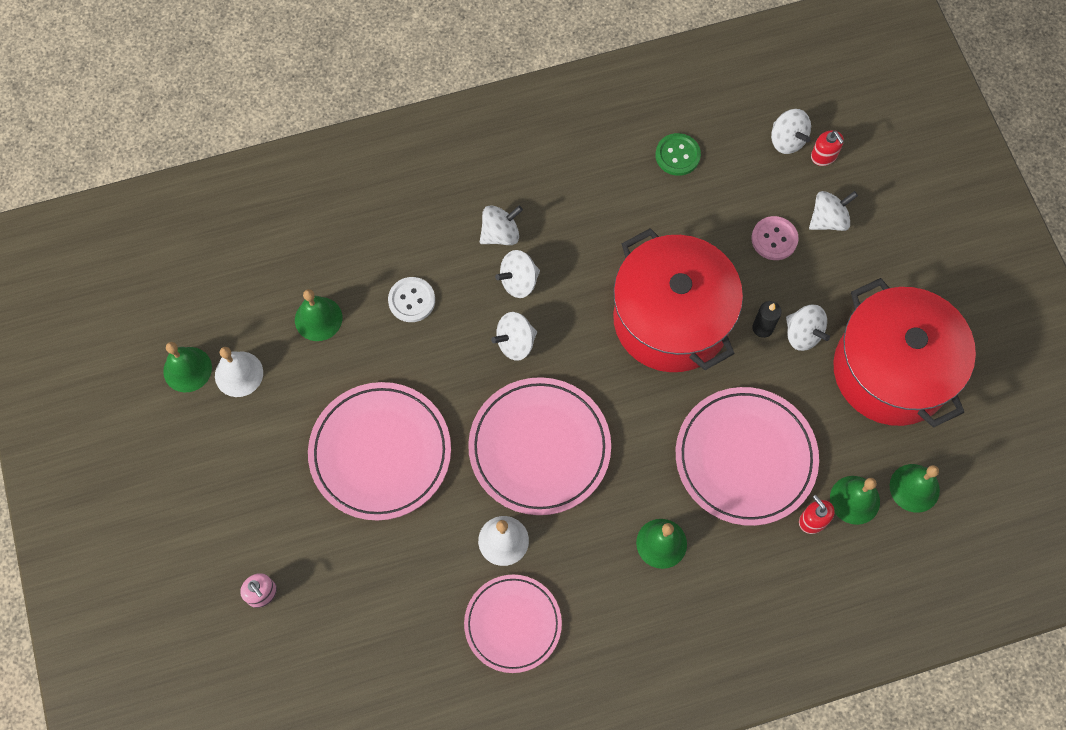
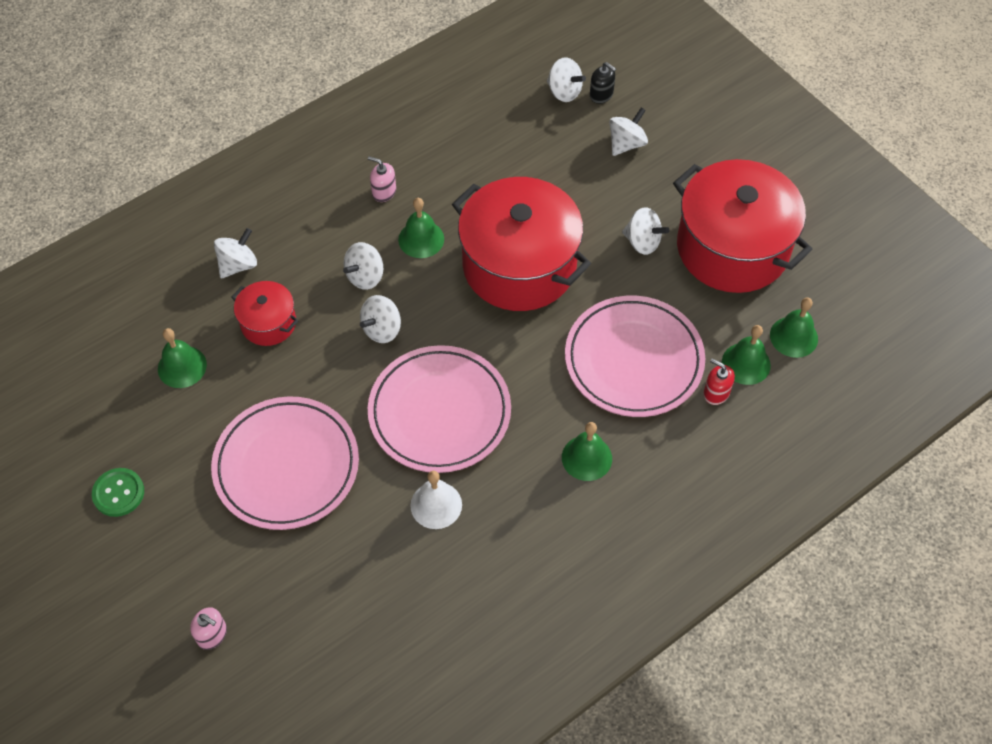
camera: 20 degrees left, 10 degrees down
green bell [163,342,212,392] -> green bell moved to [398,198,444,258]
white bell [215,347,263,397] -> none
white button [388,277,435,322] -> red pot [231,281,298,346]
pink plate [464,575,562,673] -> none
white spinning top [480,205,523,245] -> white spinning top moved to [214,228,257,278]
green button [655,133,701,176] -> green button moved to [92,468,144,517]
pink button [751,216,799,260] -> none
black candle [752,301,782,338] -> none
red soap dispenser [811,130,844,166] -> black soap dispenser [590,62,616,104]
none -> pink soap dispenser [368,156,396,202]

